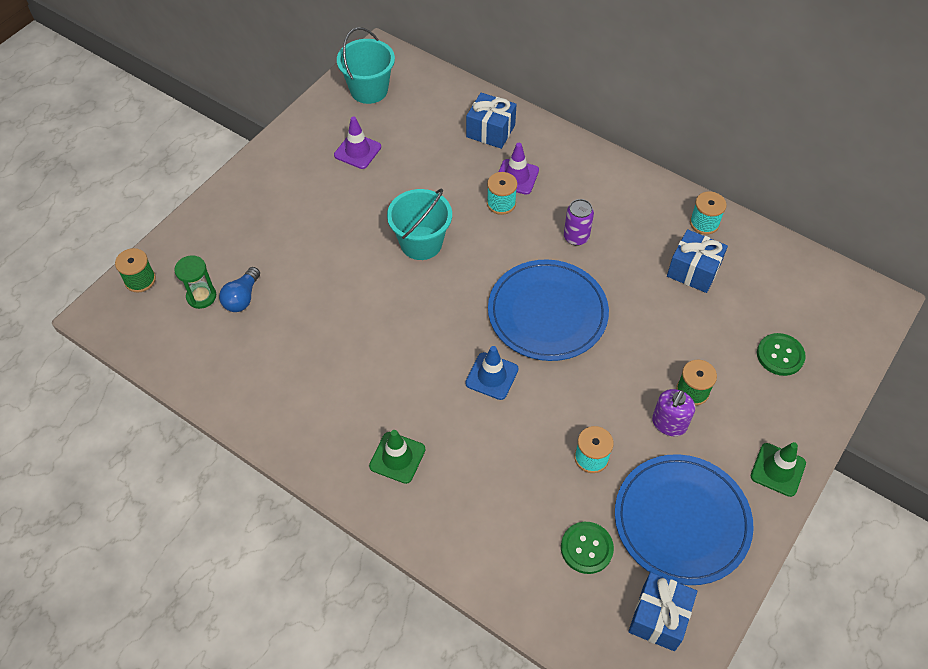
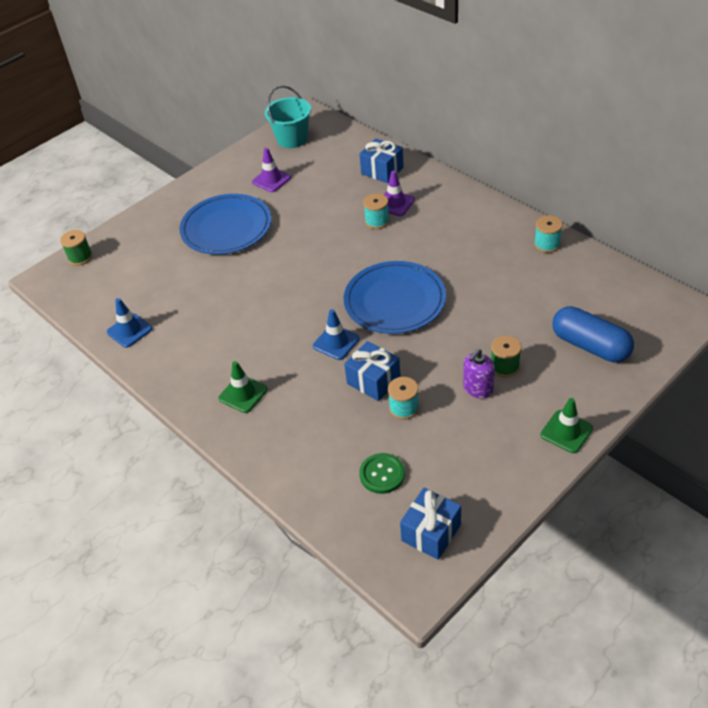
camera: 15 degrees right, 10 degrees down
green hourglass [174,255,216,309] -> none
blue light bulb [219,267,260,312] -> none
turquoise bucket [387,188,452,260] -> none
purple can [564,199,594,246] -> none
blue plate [615,454,754,585] -> blue plate moved to [179,194,271,255]
blue gift [667,229,728,293] -> blue gift moved to [344,341,401,401]
green button [757,333,806,376] -> blue capsule [552,306,634,362]
none -> blue traffic cone [107,298,152,348]

